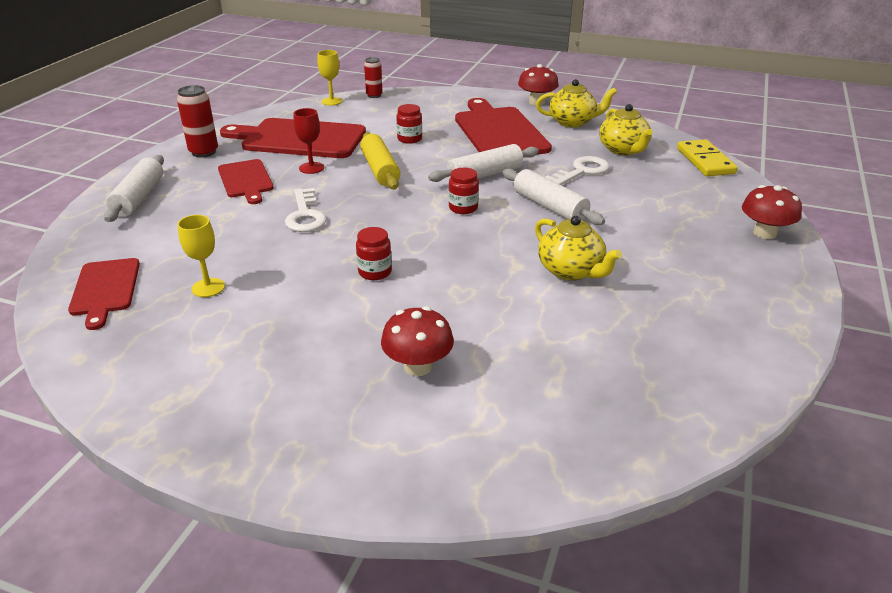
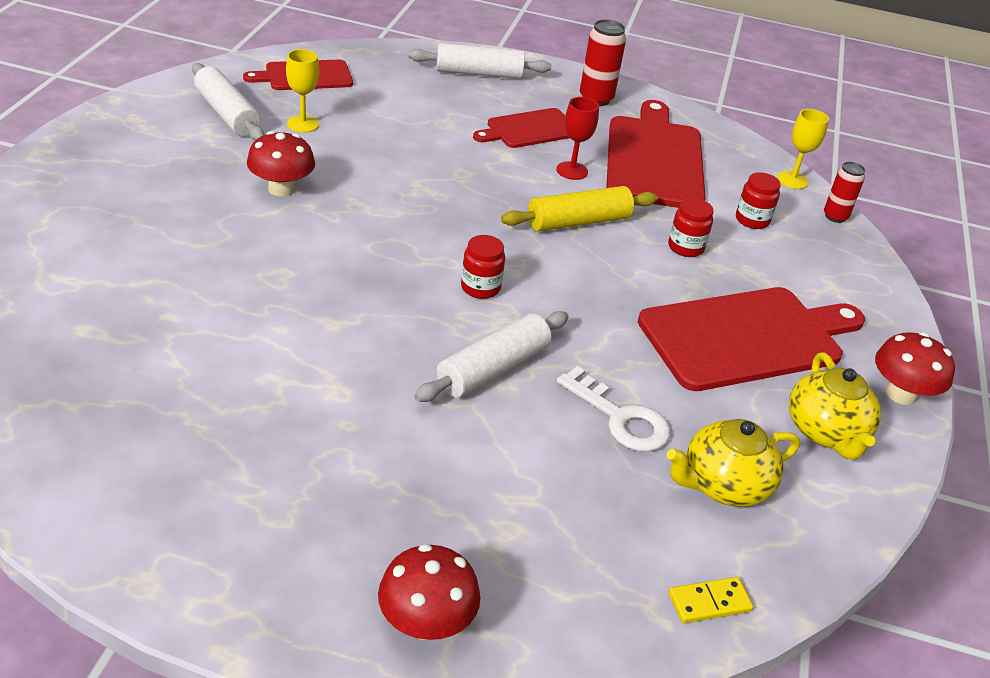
camera: 80 degrees right, 5 degrees up
white key [285,188,327,232] -> none
red jar [356,227,392,280] -> red jar moved to [736,173,781,229]
red mushroom [381,307,454,376] -> red mushroom moved to [247,131,315,197]
white rolling pin [428,144,539,182] -> white rolling pin moved to [192,63,265,141]
yellow teapot [535,216,622,281] -> none
yellow domino [677,139,738,176] -> yellow domino [669,577,753,623], size x0.57

